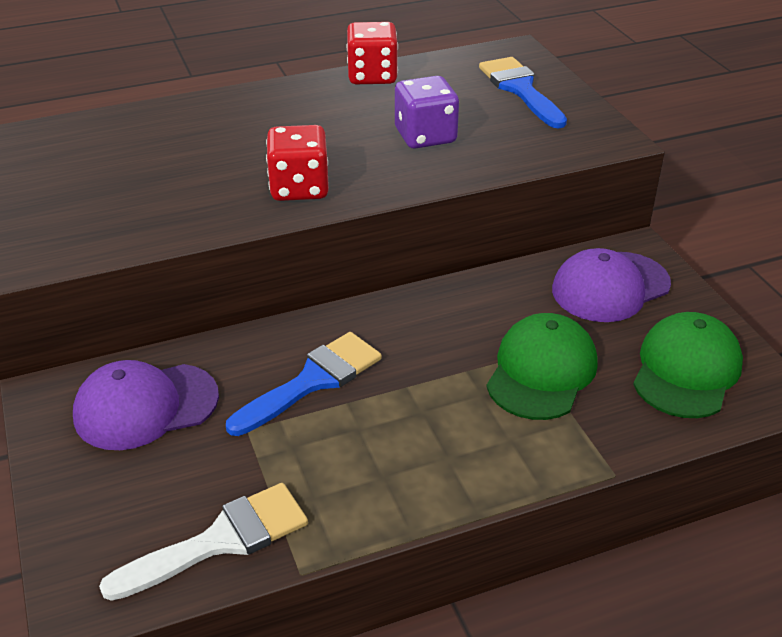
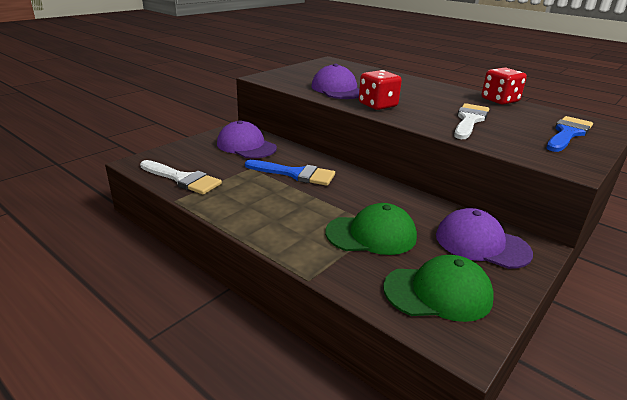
camera: 60 degrees right, 10 degrees down
purple dice [395,76,459,149] -> white brush [454,103,489,139]
none -> purple cap [311,64,359,99]

